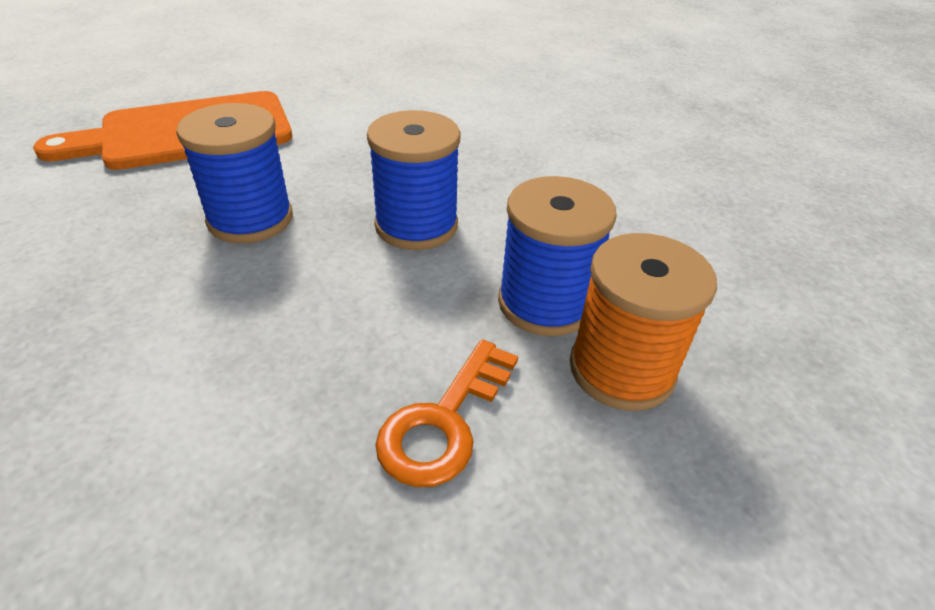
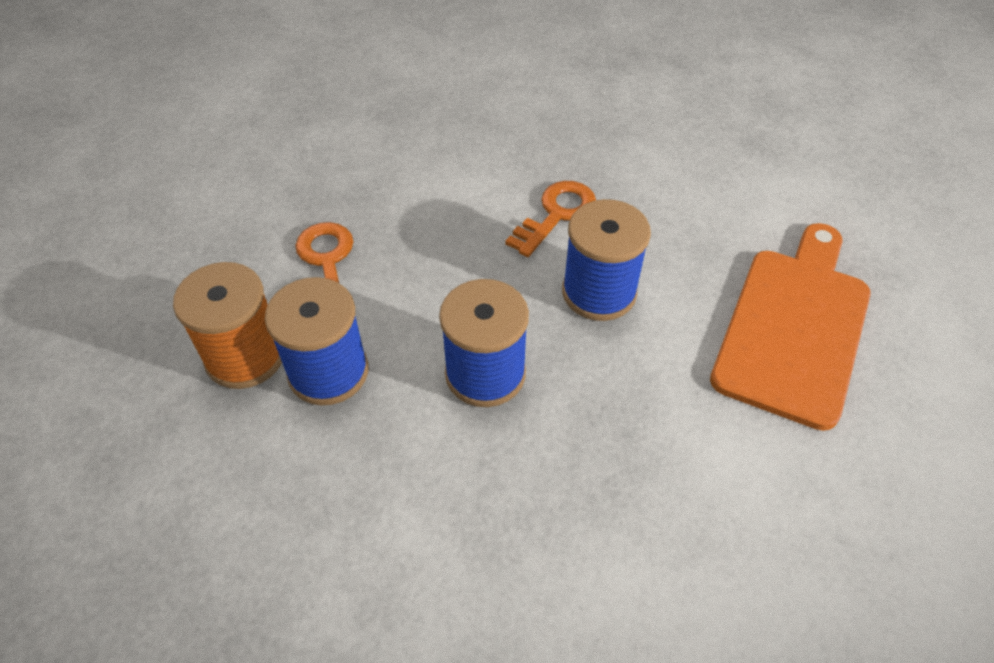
camera: 140 degrees right, 10 degrees up
none -> orange key [505,181,596,257]

